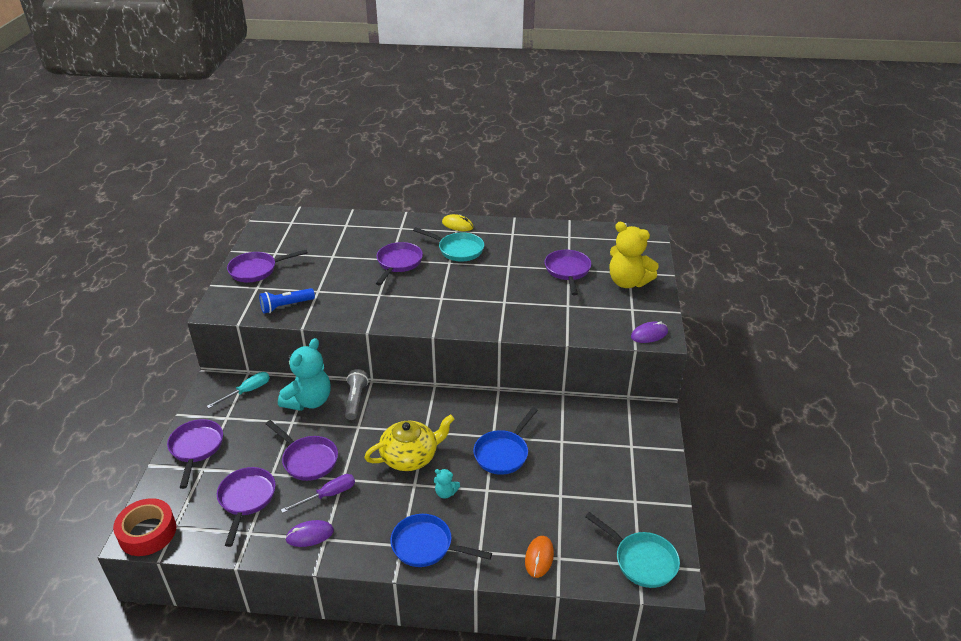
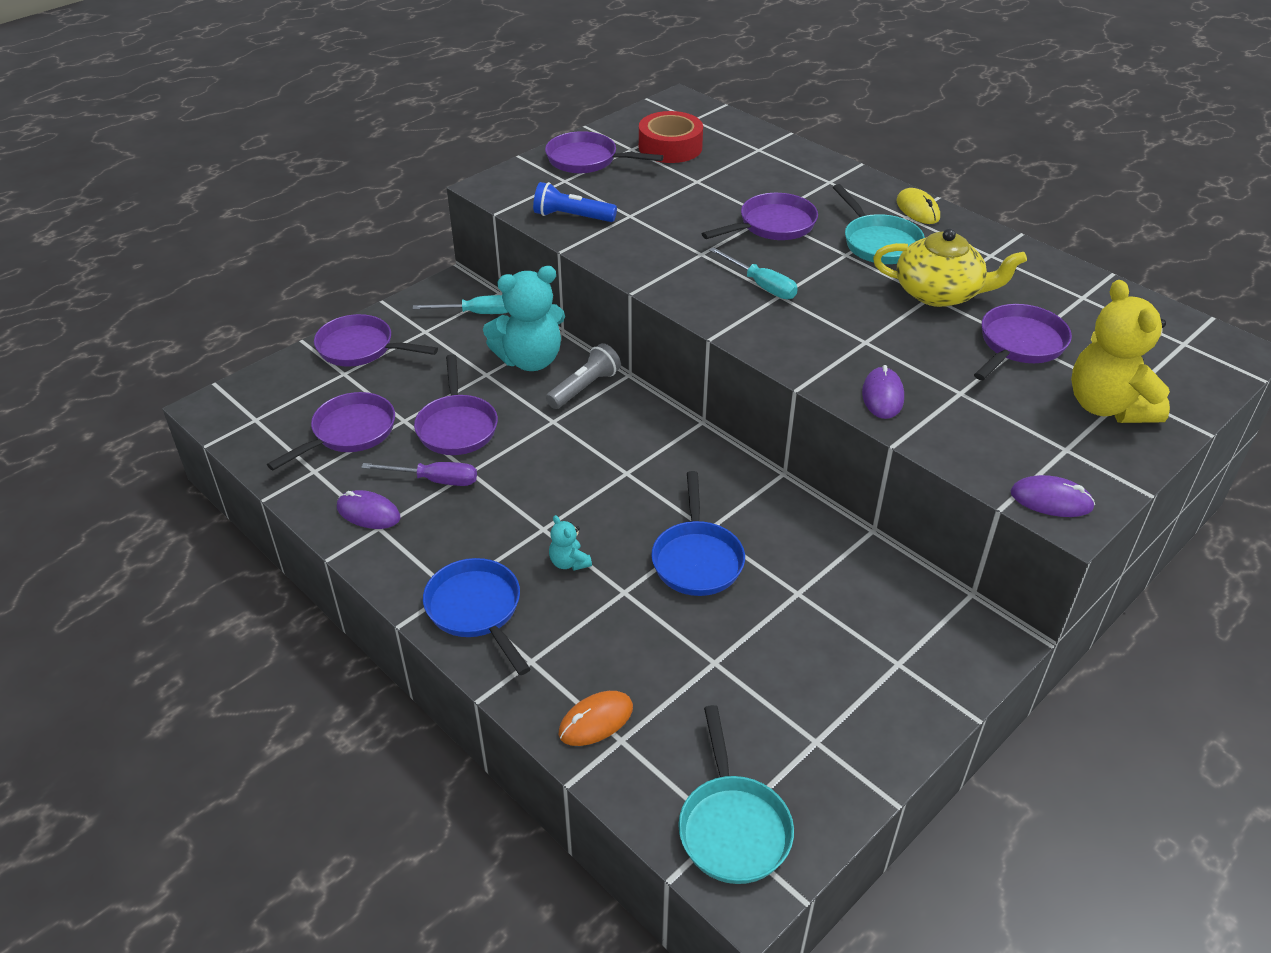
camera: 40 degrees right, 5 degrees up
red tape [113,498,176,556] -> red tape moved to [639,111,703,163]
purple pan [167,419,223,489] -> purple pan turned 105 degrees counterclockwise [314,314,438,367]
yellow teapot [364,414,454,471] -> yellow teapot moved to [873,228,1027,307]
blue pan [473,407,538,475] -> blue pan turned 75 degrees counterclockwise [651,471,745,596]
none -> turquoise screwdriver [709,247,798,299]
none -> purple mouse [862,365,904,419]

